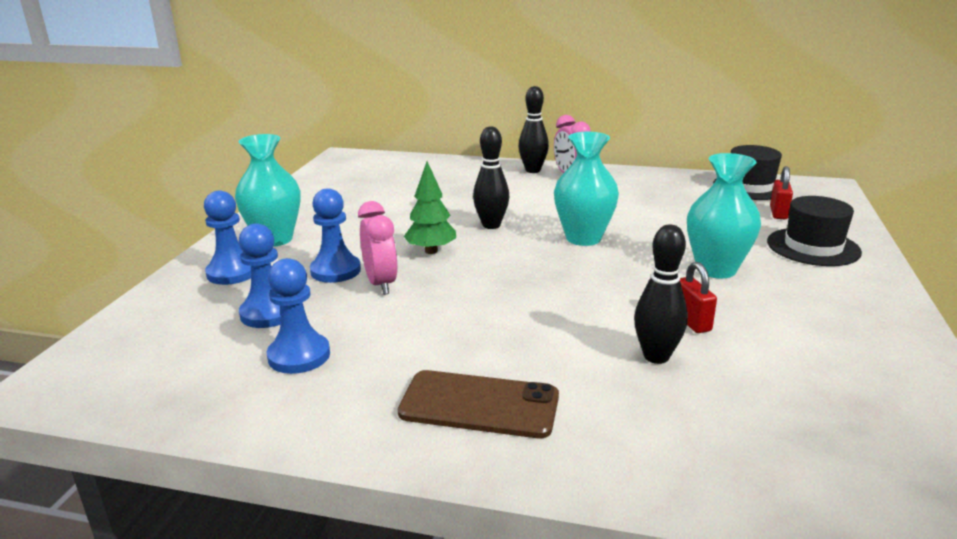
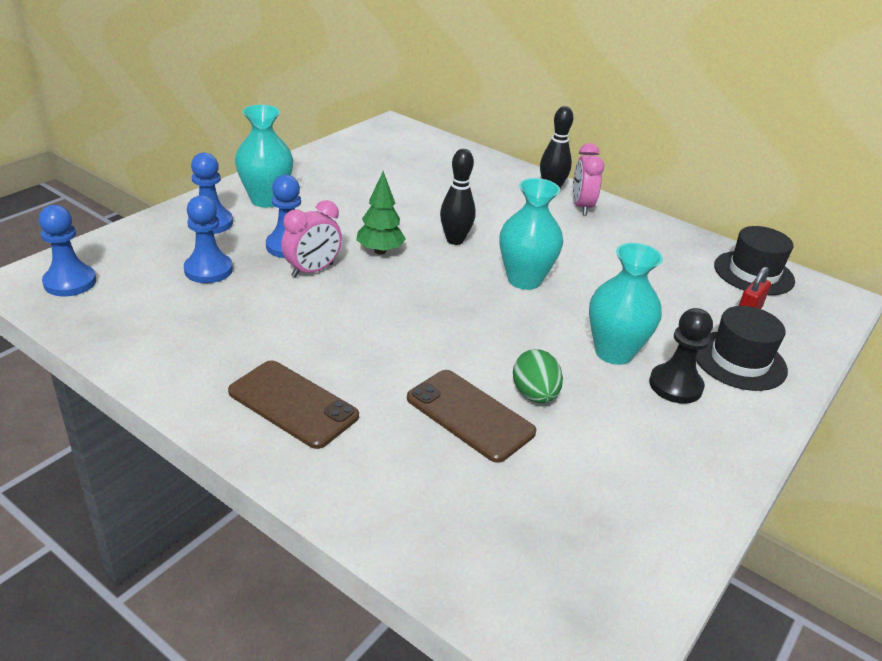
camera: 20 degrees right, 10 degrees up
blue pawn [267,258,330,374] -> blue pawn moved to [39,205,96,296]
pink clock [358,201,398,295] -> pink clock turned 45 degrees clockwise [281,200,342,278]
black bowling pin [634,225,688,364] -> brown phone [407,370,536,463]
red padlock [680,262,717,333] -> green egg [513,349,563,403]
none -> black pawn [649,308,713,404]

